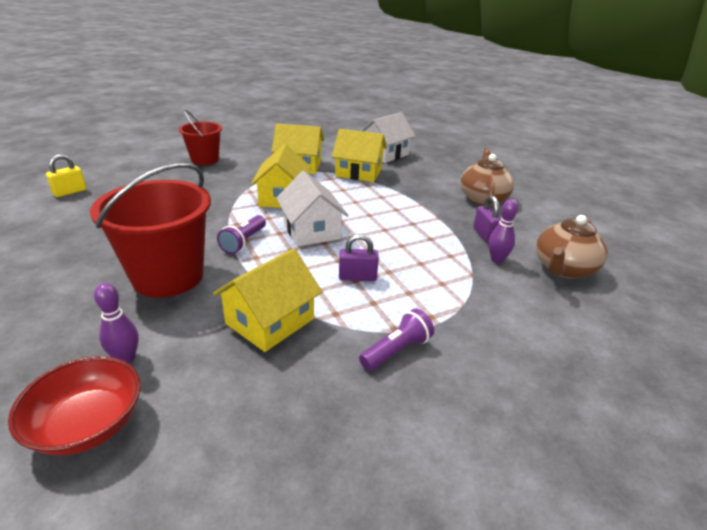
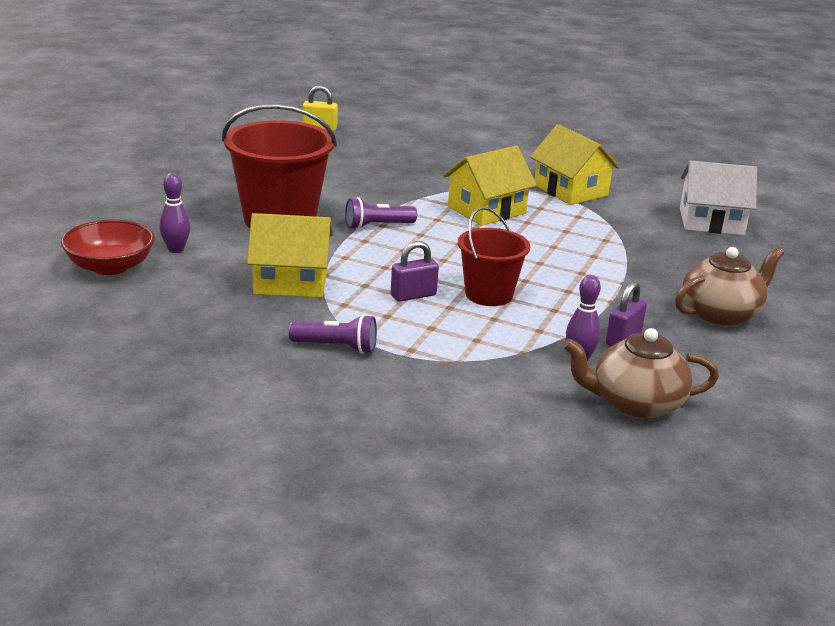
camera: 50 degrees right, 5 degrees down
red bucket [179,110,222,165] -> red bucket moved to [458,207,530,306]
white house [276,171,349,246] -> none
yellow house [332,129,387,182] -> none
purple padlock [339,234,379,281] -> purple padlock turned 75 degrees counterclockwise [391,241,439,302]

